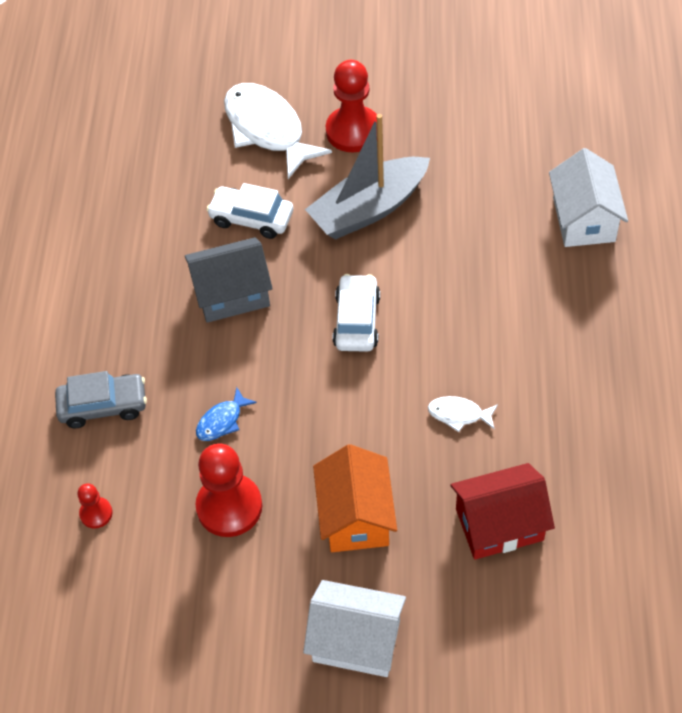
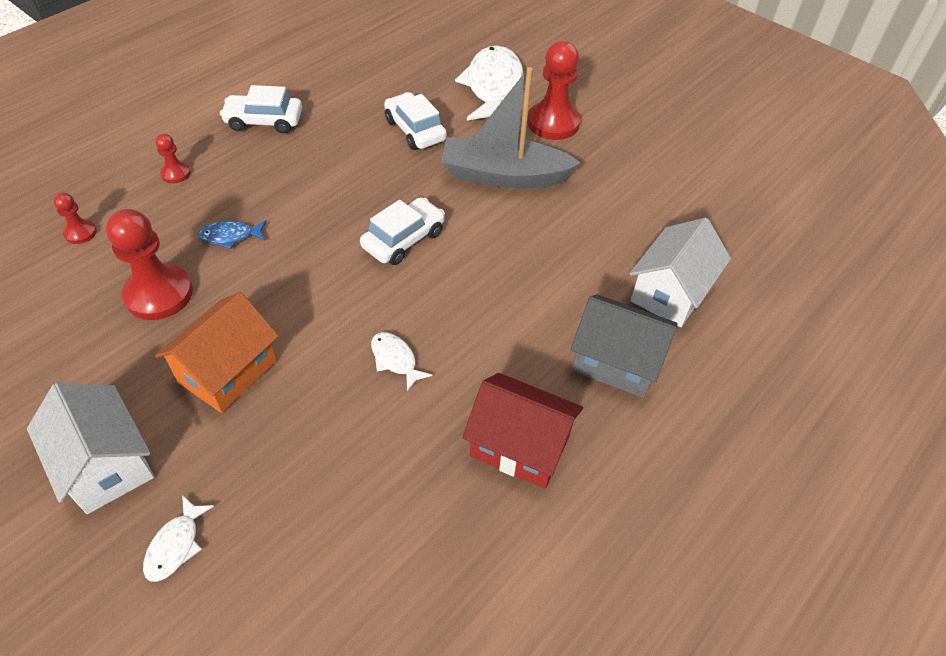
camera: 35 degrees right, 5 degrees down
grey car [55,371,147,428] -> red pawn [155,134,191,183]
grey house [185,237,273,323] -> grey house moved to [570,294,678,398]
red house [450,463,555,560] -> red house moved to [462,373,583,489]
none -> white fish [143,495,214,582]
none -> white car [220,85,302,134]

